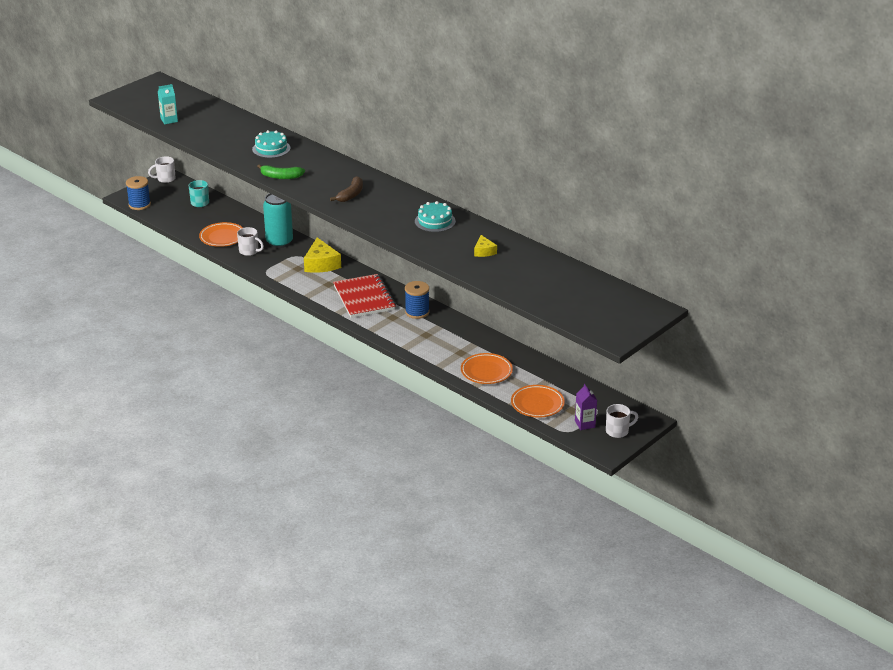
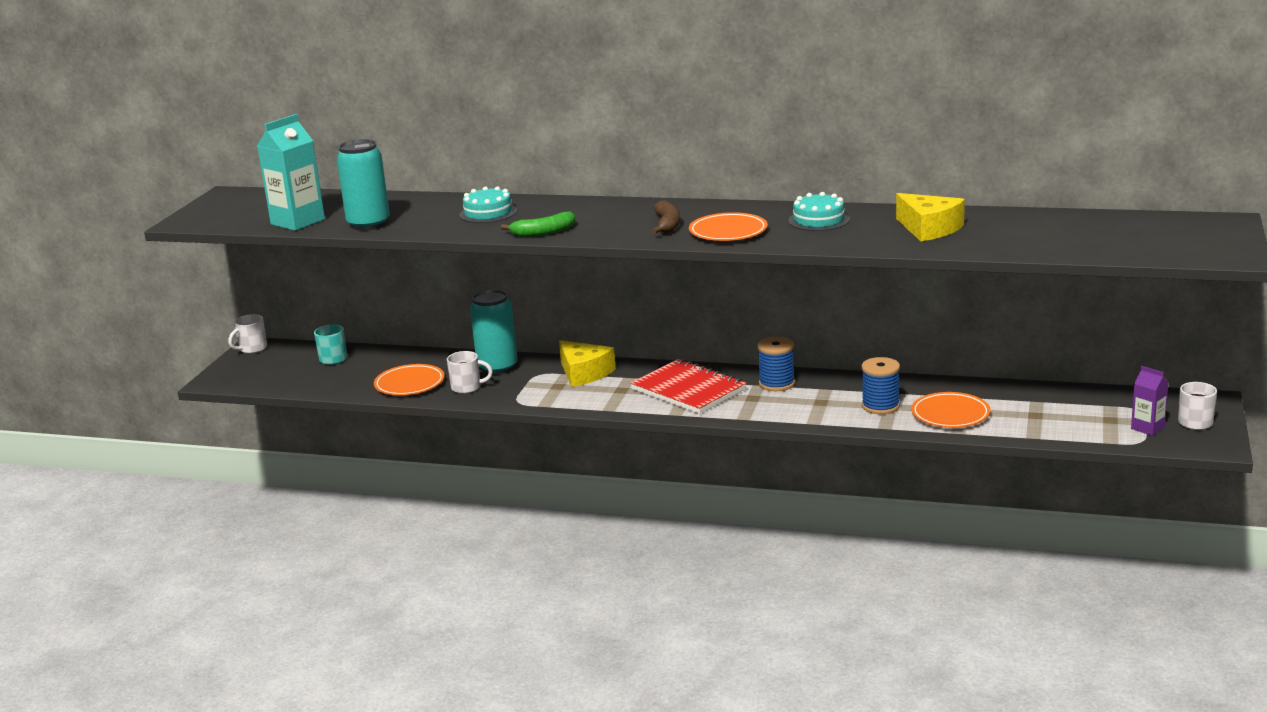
camera: 25 degrees left, 10 degrees down
blue spool [126,176,151,210] -> blue spool moved to [862,357,900,414]
turquoise carton [158,84,178,124] -> turquoise carton [257,114,325,231], size x1.78
yellow cheese [474,235,497,257] -> yellow cheese [896,193,965,241], size x1.82
orange plate [511,385,565,418] -> orange plate moved to [689,212,768,241]
none -> turquoise can [337,139,390,231]

